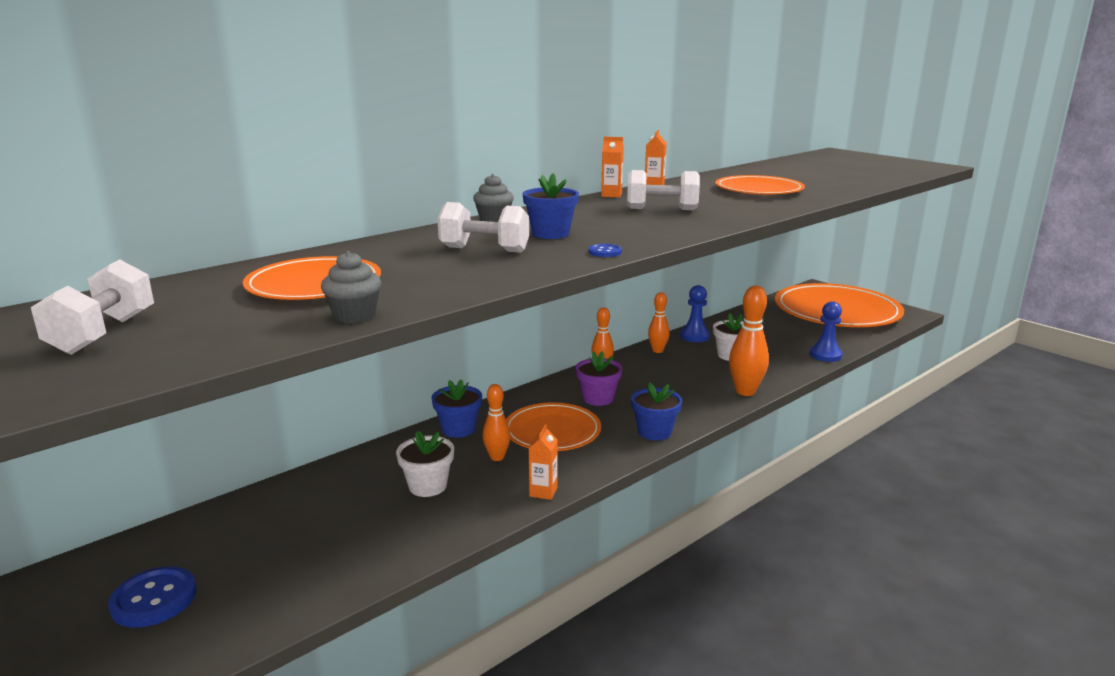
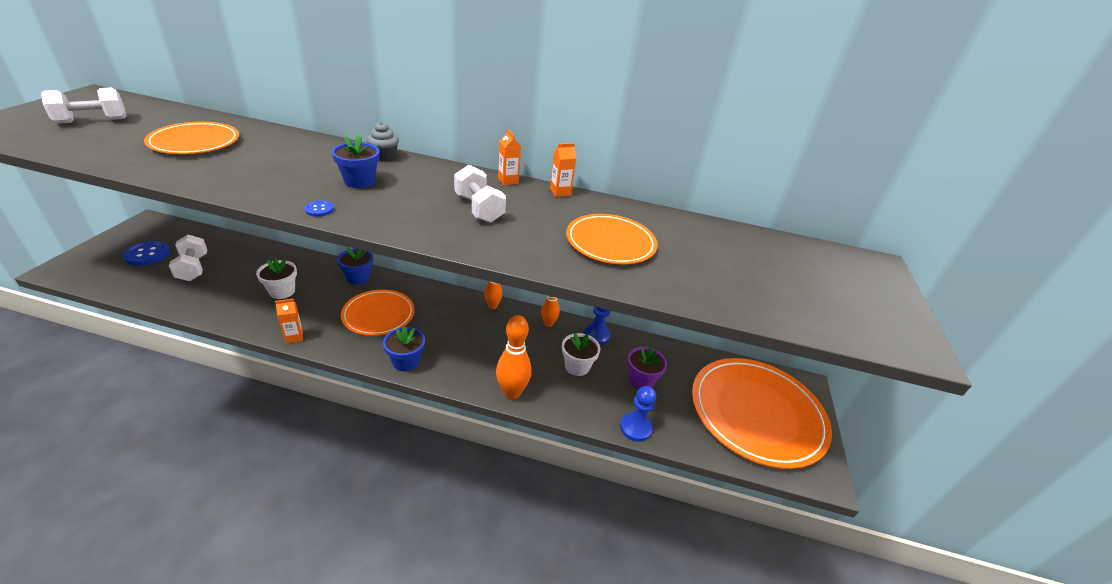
camera: 50 degrees right, 15 degrees up
grey cupcake [321,251,382,323] -> none
white dumbbell [437,202,529,253] -> white dumbbell moved to [169,235,207,281]
orange bowling pin [483,384,511,461] -> none
purple flower pot [576,351,622,406] -> purple flower pot moved to [627,347,667,389]

